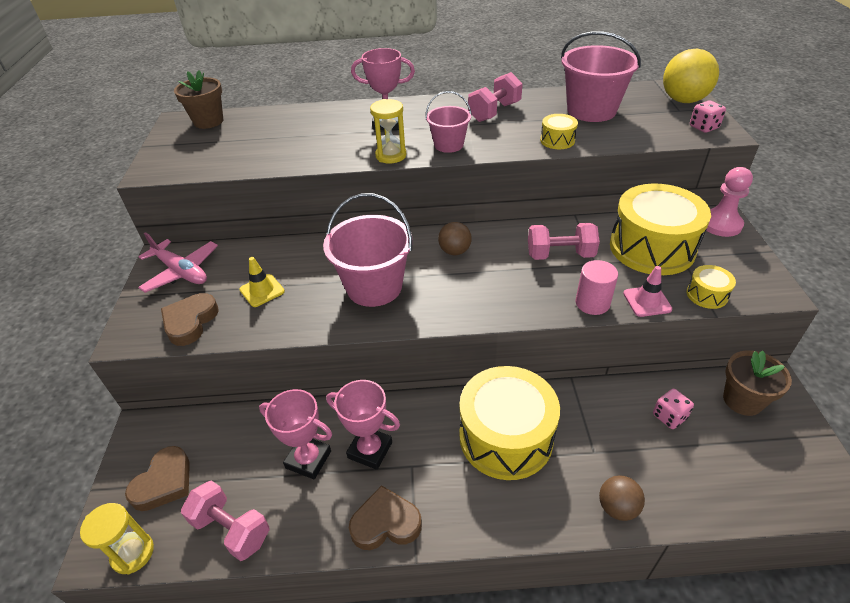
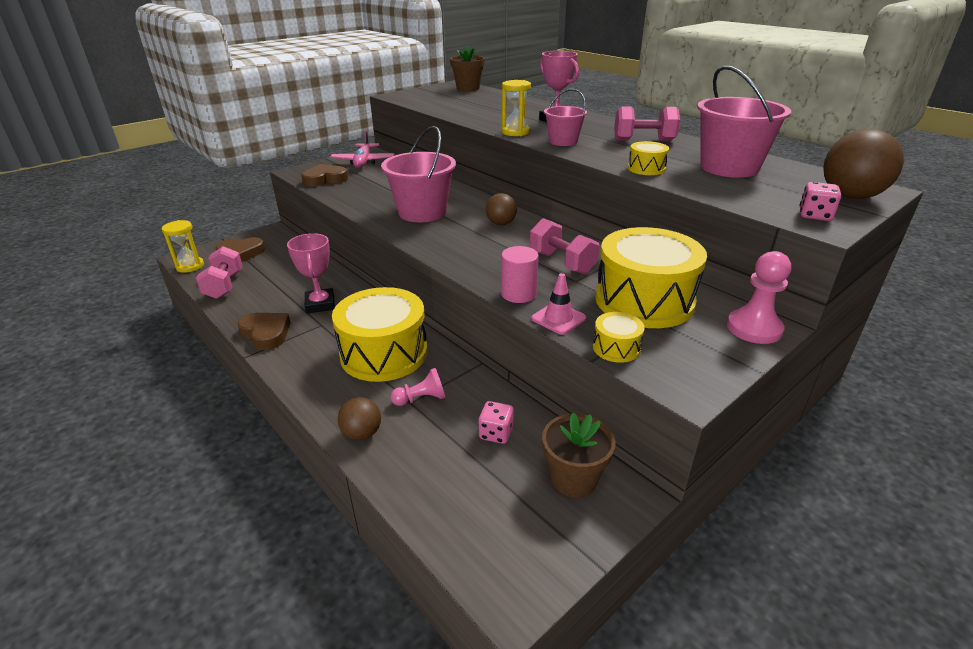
camera: 50 degrees right, 10 degrees down
yellow traffic cone [239,257,285,307] -> none
pink trophy [259,389,332,479] -> none
yellow ball [663,48,719,103] -> brown ball [824,129,904,199]
none -> pink pawn [390,368,445,406]

